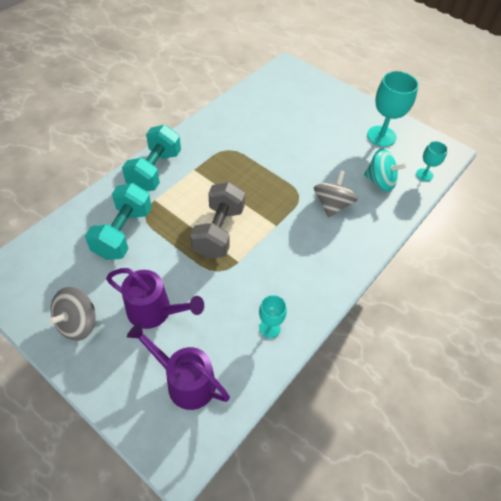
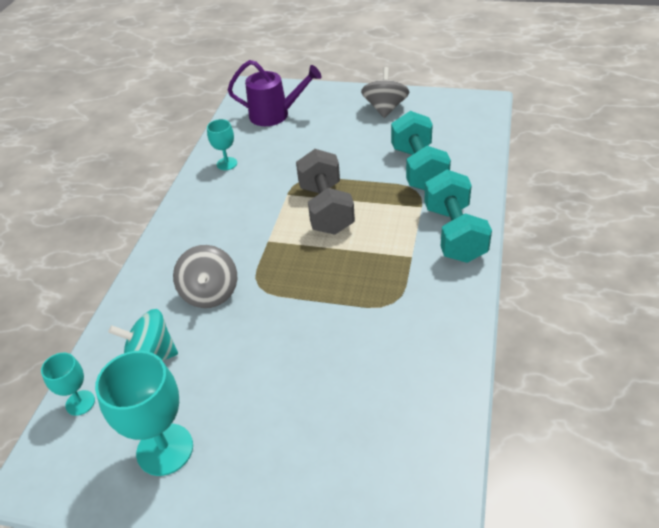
camera: 160 degrees right, 10 degrees down
purple watering can [106,268,204,329] -> none

